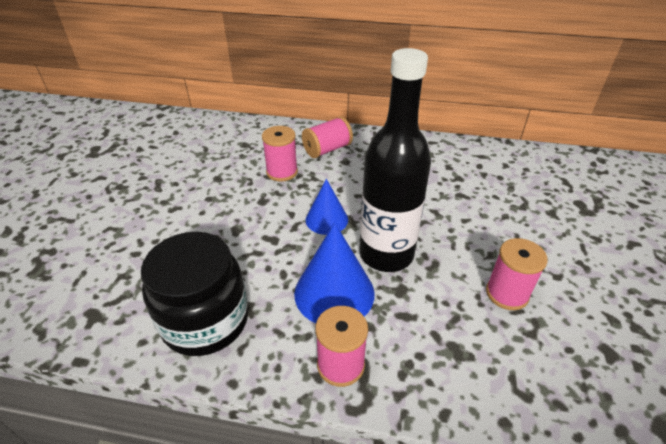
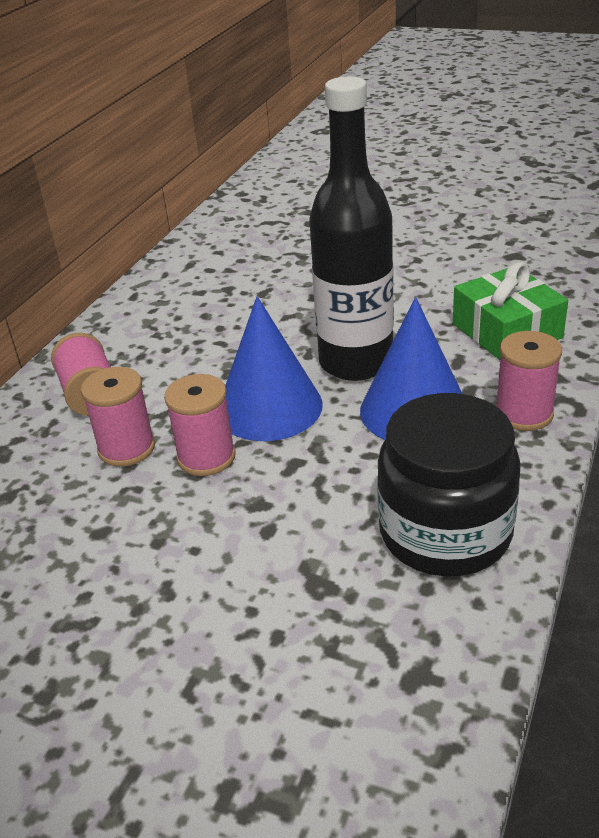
camera: 75 degrees left, 5 degrees down
blue cone [305,179,348,235] -> blue cone [225,296,323,441], size x1.60
pink spool [486,238,548,310] -> pink spool moved to [164,374,236,476]
none -> green gift [453,262,568,360]

